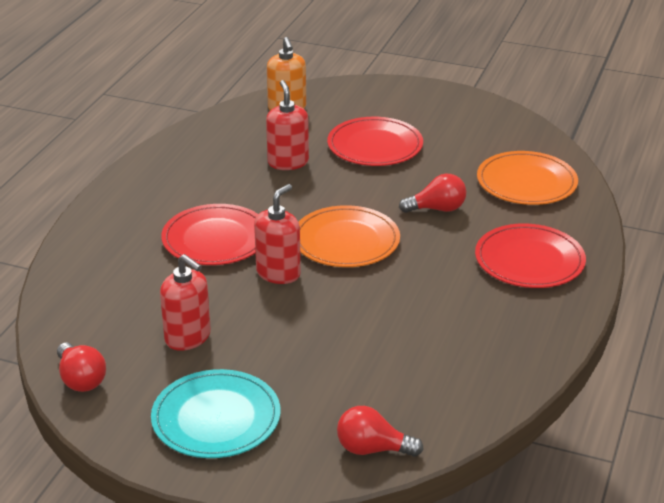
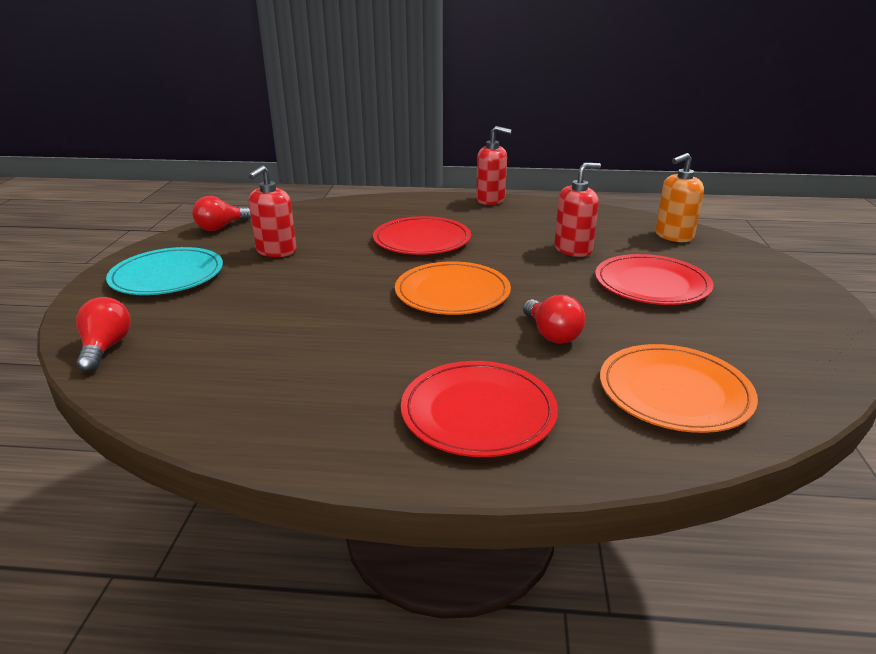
camera: 75 degrees right, 5 degrees down
red soap dispenser [254,184,301,284] -> red soap dispenser moved to [476,126,512,205]

